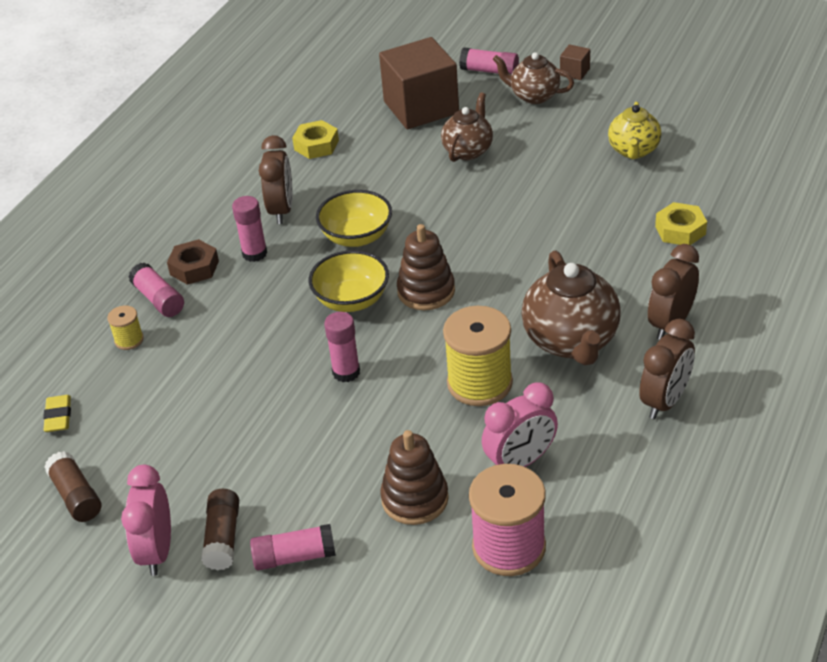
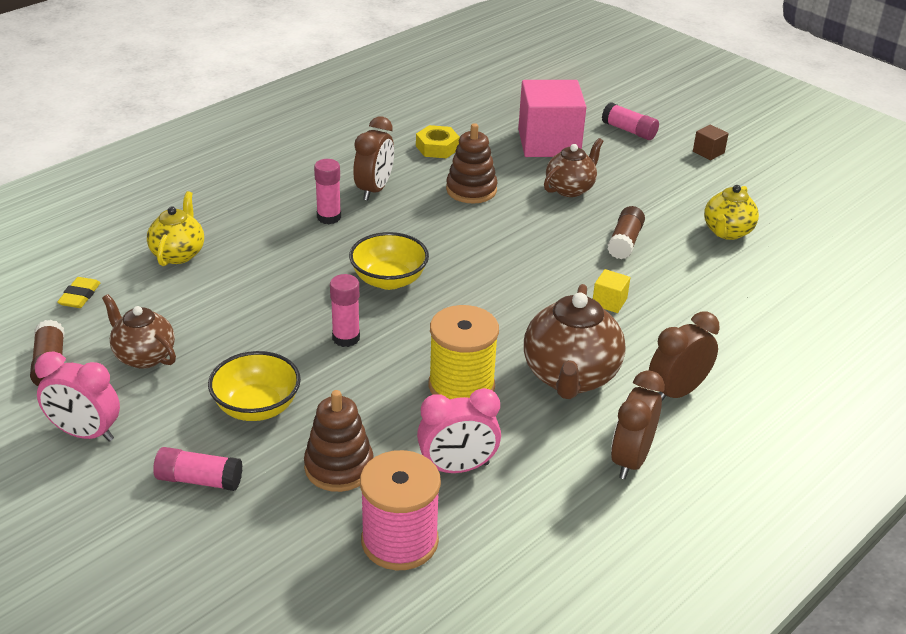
camera: 15 degrees right, 5 degrees down
yellow spool [107,306,144,350] -> yellow teapot [147,191,204,266]
pink clock [121,465,171,576] -> pink clock turned 90 degrees counterclockwise [35,351,120,442]
pink glue stick [129,262,184,317] -> none
brown nut [167,239,219,285] -> none
brown glue stick [201,489,239,570] -> brown glue stick moved to [607,206,645,259]
yellow bowl [316,190,392,247] -> yellow bowl moved to [208,351,301,421]
brown cube [379,37,459,129] -> pink cube [518,80,586,157]
brown stacking toy [397,224,455,310] -> brown stacking toy moved to [446,123,498,204]
brown teapot [493,52,574,104] -> brown teapot moved to [102,294,176,369]
brown clock [639,319,695,419] -> brown clock turned 150 degrees clockwise [611,370,665,479]
yellow nut [655,202,707,245] -> none
none -> yellow cube [593,269,630,313]

